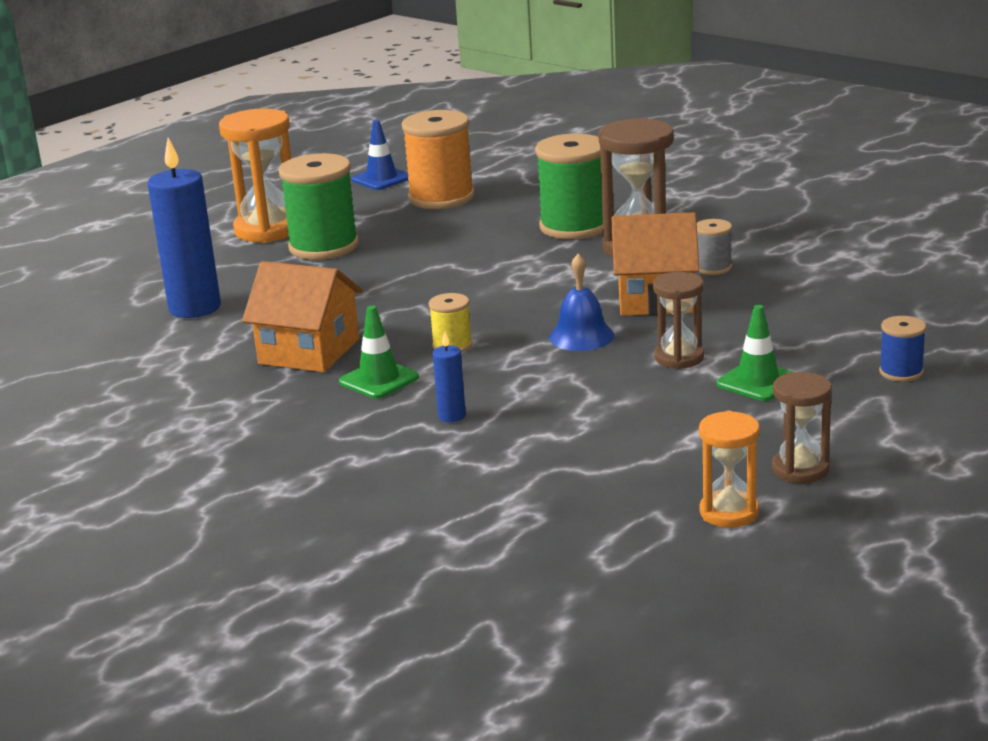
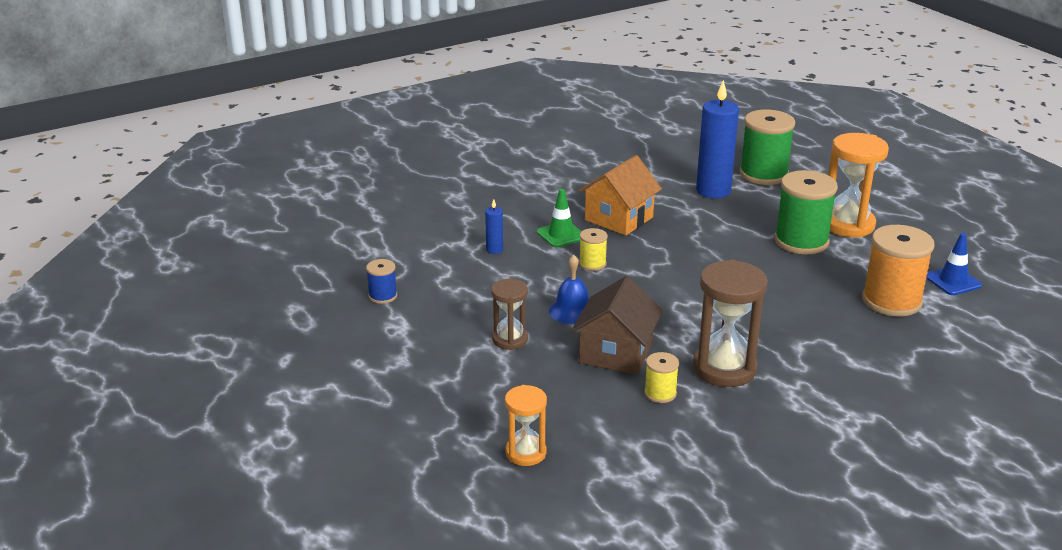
camera: 105 degrees right, 5 degrees up
green spool [535,134,603,239] -> green spool moved to [739,110,795,185]
orange house [612,212,700,316] -> brown house [571,276,663,375]
grey spool [697,219,732,275] -> yellow spool [644,352,679,403]
orange hourglass [699,411,760,528] -> orange hourglass moved to [505,385,547,466]
green traffic cone [717,305,793,401] -> none
brown hourglass [772,372,832,483] -> none
blue spool [879,316,926,382] -> blue spool moved to [366,259,397,304]

